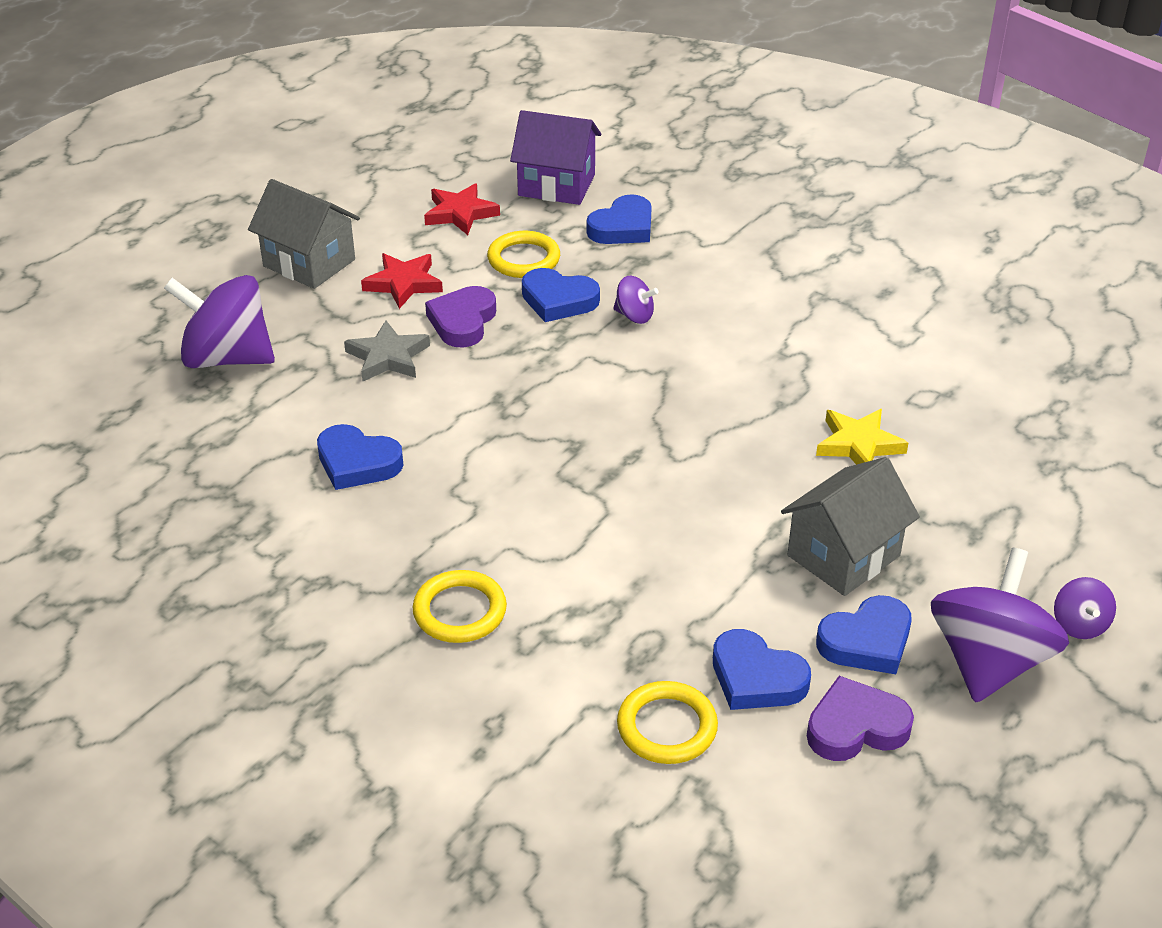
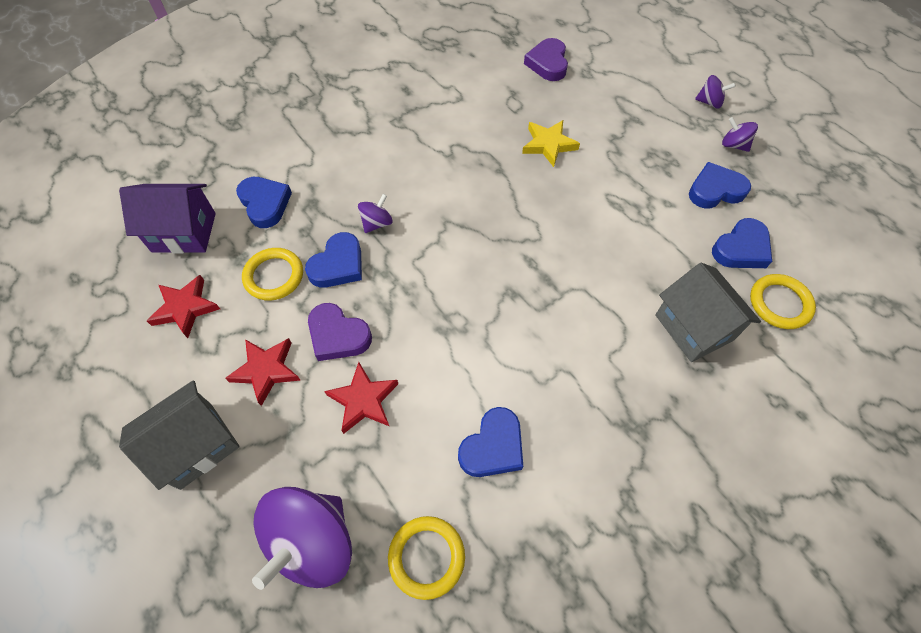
camera: 75 degrees left, 20 degrees up
grey star [344,321,430,382] -> red star [324,362,398,434]
yellow ring [413,570,507,643] -> yellow ring moved to [388,516,465,600]
purple house [510,110,601,205] -> purple house turned 60 degrees clockwise [119,184,216,253]
grey house [781,457,920,596] -> grey house moved to [655,263,761,362]
purple heart [807,676,914,761] -> purple heart moved to [524,38,568,81]
blue heart [816,595,912,674] -> blue heart turned 90 degrees counterclockwise [689,162,751,208]
purple spinning top [931,548,1069,703] -> purple spinning top [722,117,758,152], size x0.47

